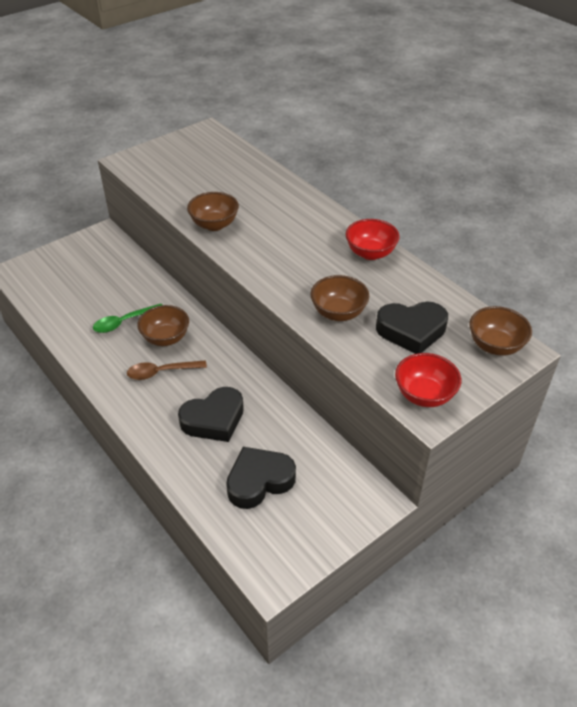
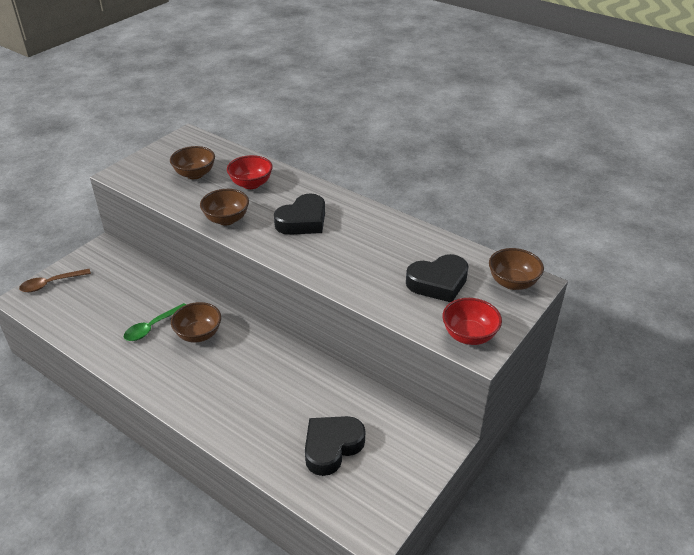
camera: 15 degrees left, 5 degrees down
brown spoon [127,360,207,380] -> brown spoon moved to [19,269,91,292]
black heart [178,387,244,442] -> black heart moved to [274,193,325,235]
brown bowl [311,275,369,321] -> brown bowl moved to [170,146,215,179]
red bowl [346,219,400,260] -> red bowl moved to [227,155,273,189]

